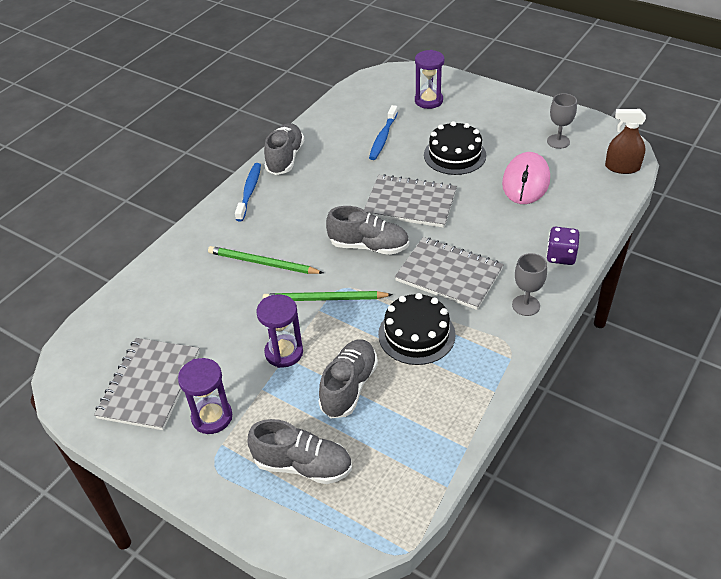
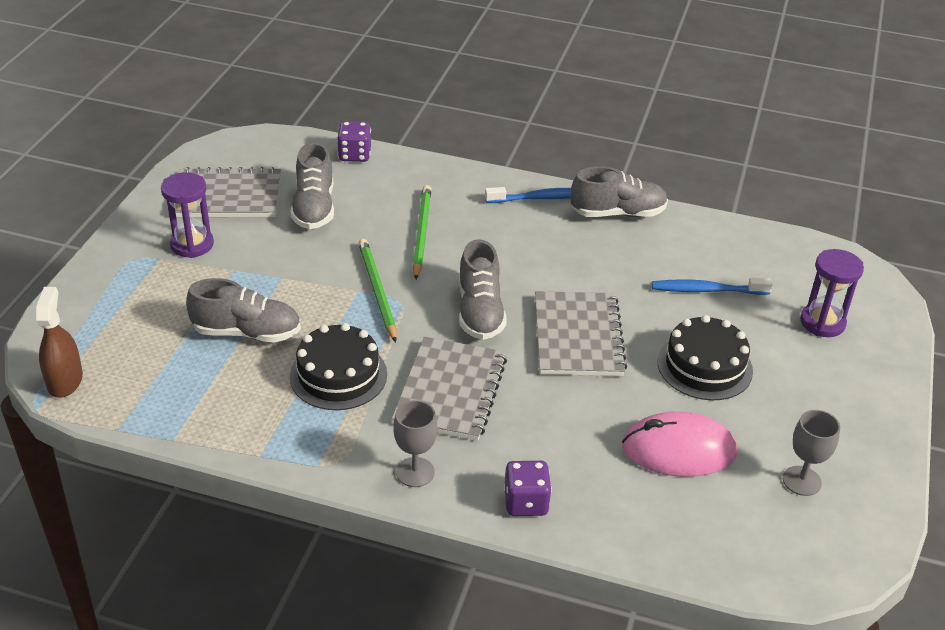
camera: 70 degrees right, 5 degrees down
grey shoe [247,419,352,484] -> grey shoe moved to [291,142,334,229]
purple hourglass [256,294,303,368] -> none
brown spray bottle [605,109,646,174] -> brown spray bottle moved to [36,287,83,398]
none -> purple dice [337,121,371,162]

